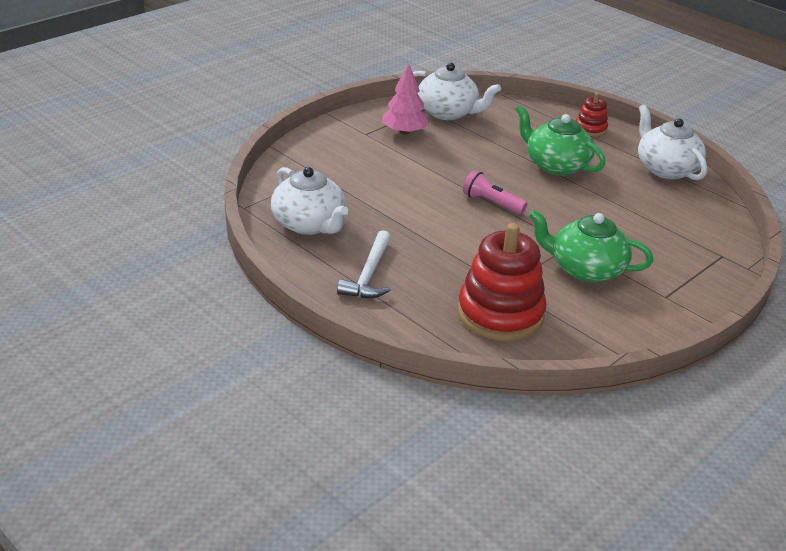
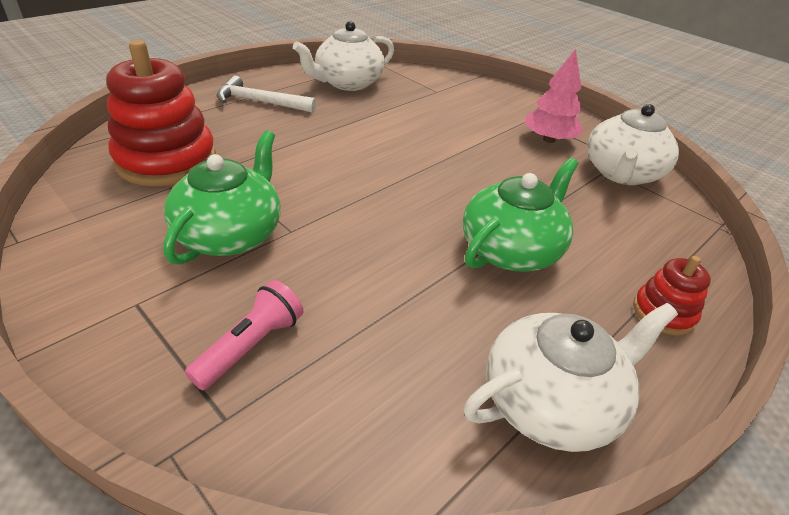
camera: 90 degrees right, 5 degrees up
pink flashlight [463,170,528,214] -> pink flashlight moved to [185,280,303,390]

